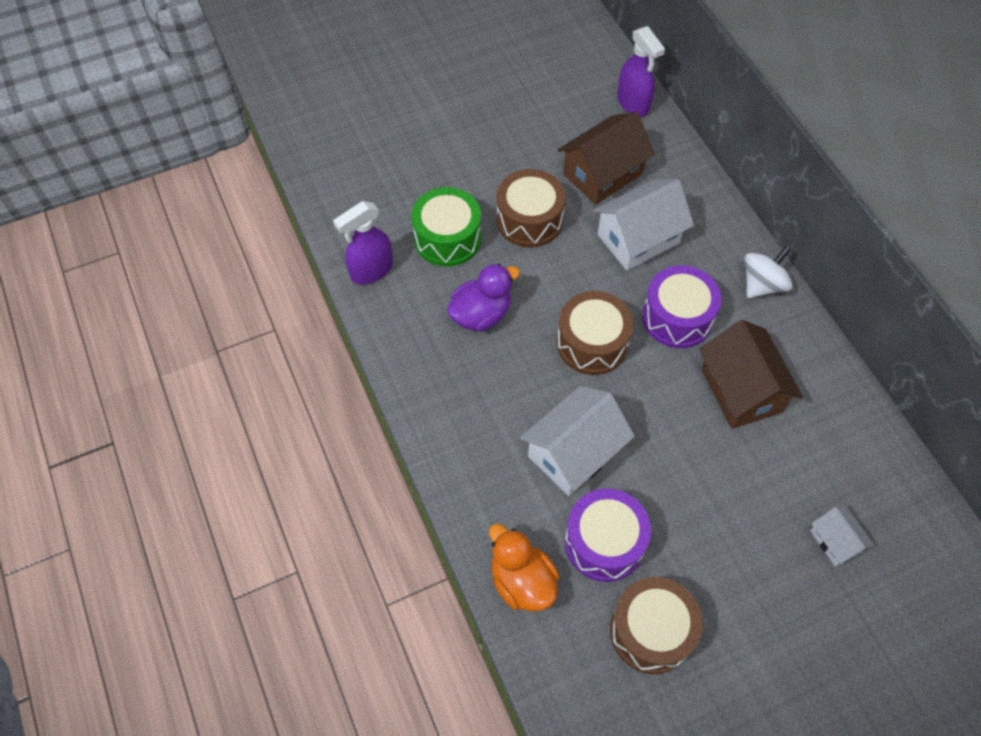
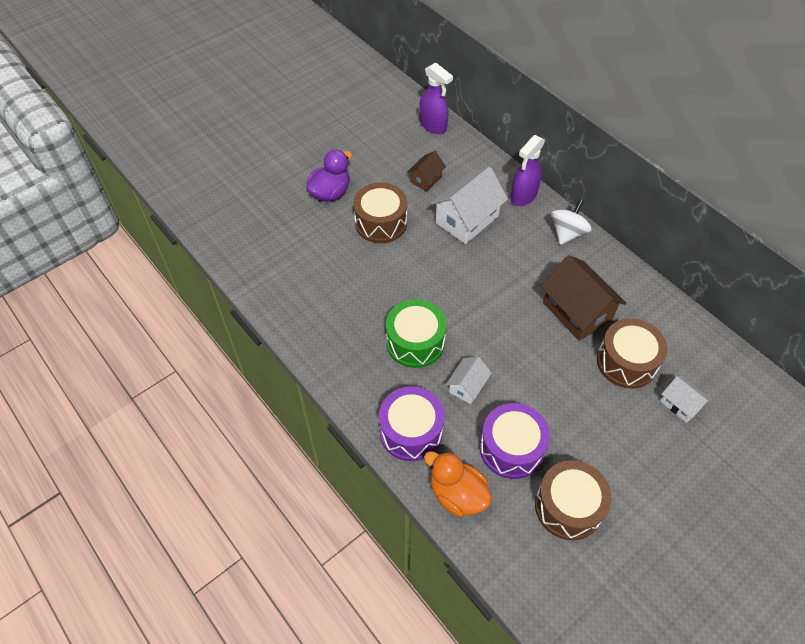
camera: 15 degrees left, 5 degrees down
purple spray bottle [333,201,393,284] -> purple spray bottle moved to [511,135,545,206]
green drum [411,187,481,266] -> green drum moved to [386,299,447,368]
purple duck [447,264,520,332] -> purple duck moved to [306,150,352,201]
white house [520,386,635,496] -> white house [446,357,492,404], size x0.54
brown drum [557,291,634,375] -> brown drum moved to [597,318,667,389]
brown house [558,111,655,205] -> brown house [407,151,446,191], size x0.54
purple drum [642,265,722,348] -> purple drum moved to [379,386,445,461]

